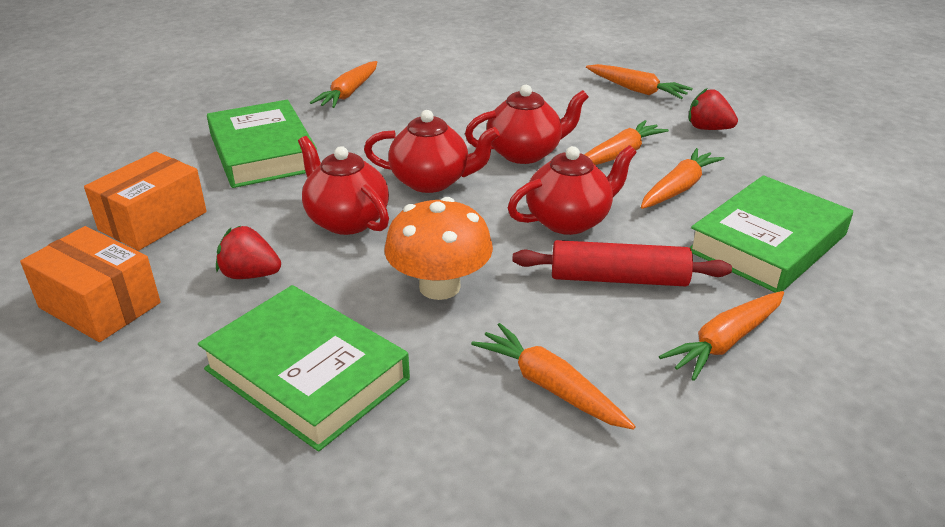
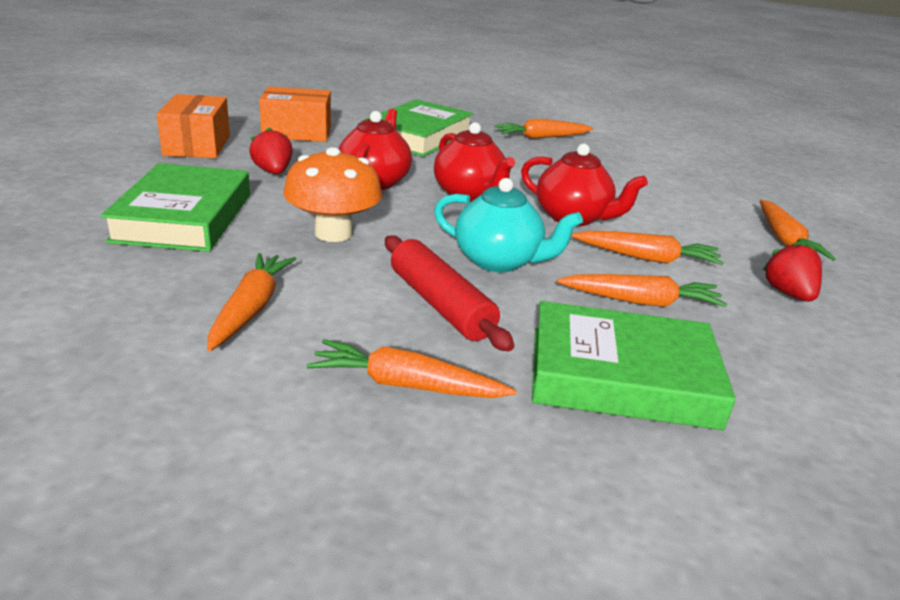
camera: 50 degrees right, 5 degrees down
red teapot [508,145,637,235] -> turquoise teapot [434,178,583,272]

